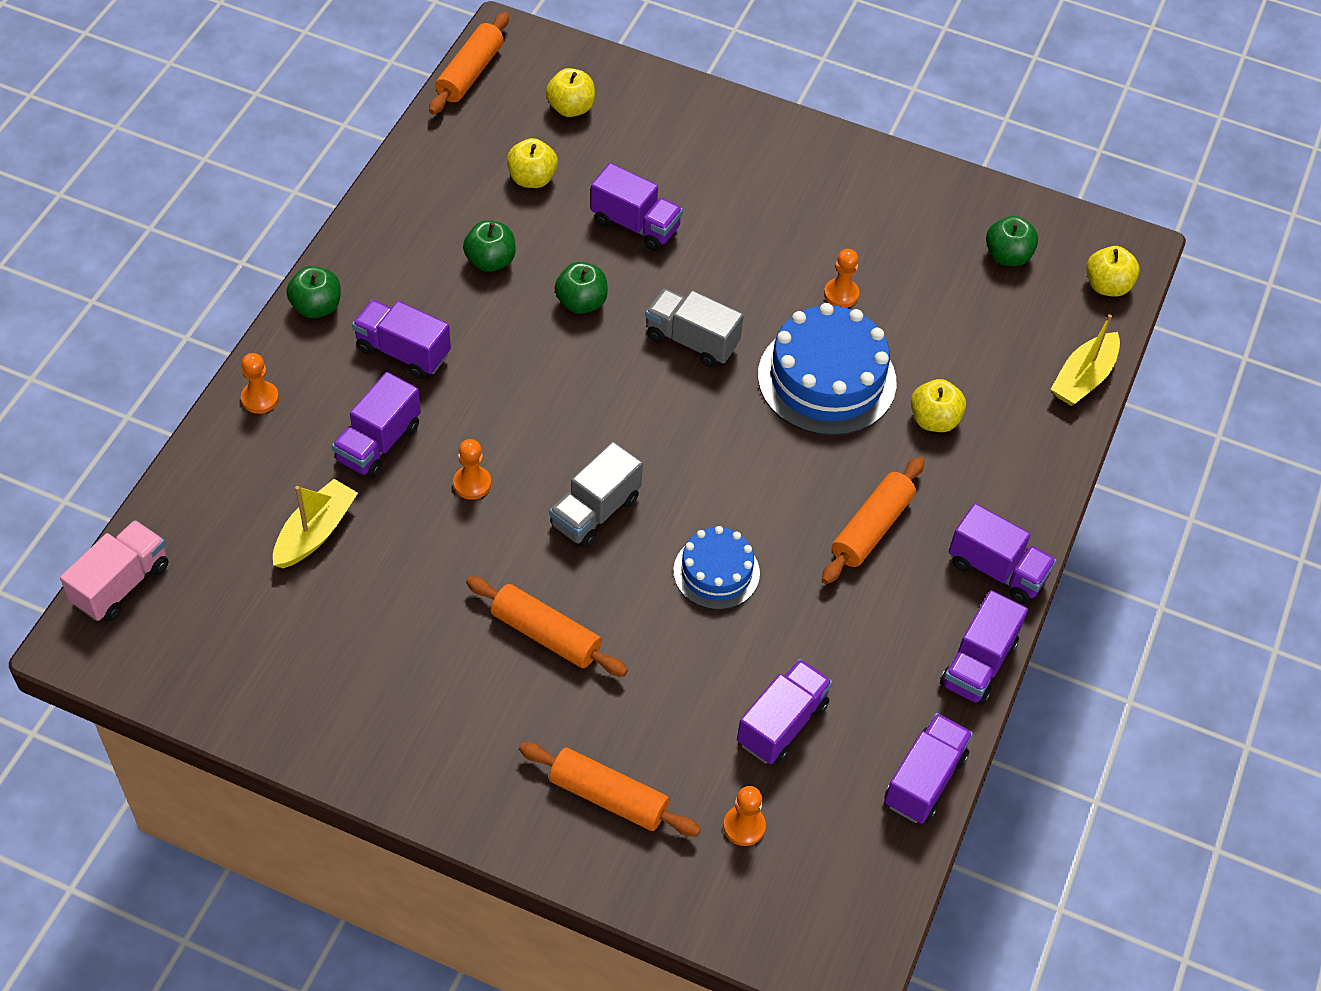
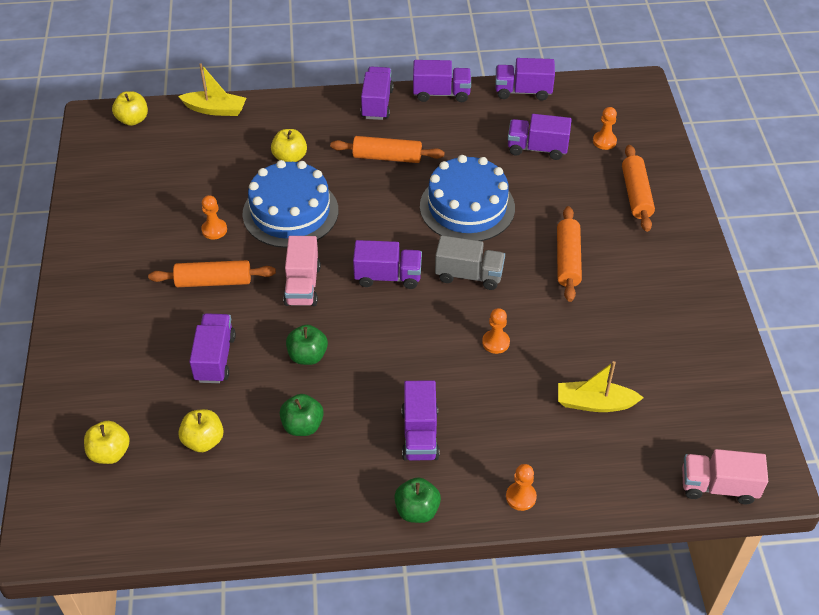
camera: 115 degrees left, 5 degrees down
purple truck [332,372,421,479] -> purple truck moved to [353,240,422,289]
orange rolling pin [429,12,509,115] -> orange rolling pin moved to [148,260,276,287]
grey truck [645,288,744,368] -> pink truck [283,236,321,306]
blue cake [673,526,760,610] -> blue cake [420,155,515,241], size x1.72
green apple [986,216,1038,266] -> none

